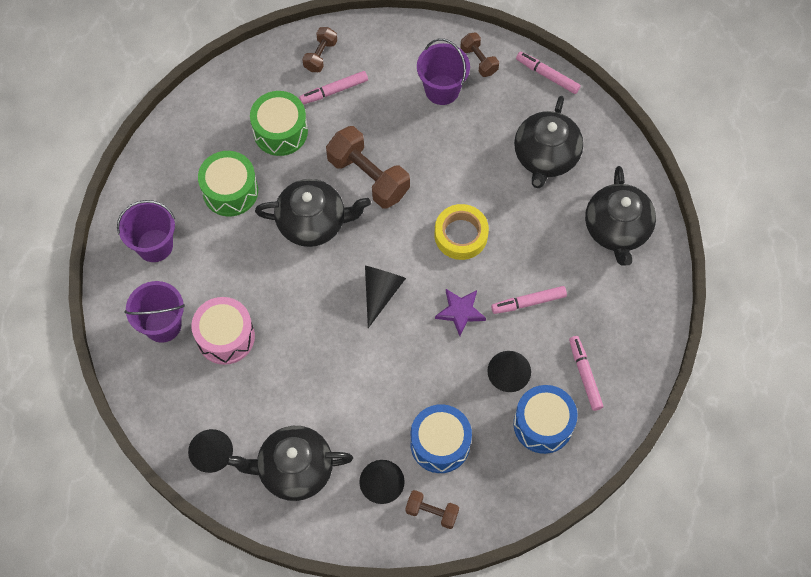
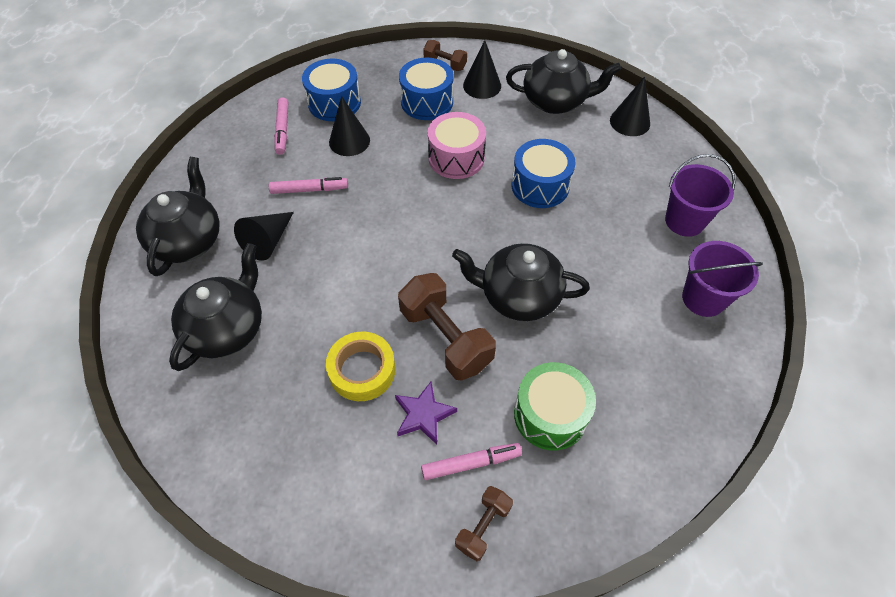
camera: 170 degrees left, 10 degrees down
pink drum [191,297,255,365] -> pink drum moved to [428,112,486,179]
green drum [198,151,258,217] -> none
black cone [365,266,406,328] -> black cone moved to [234,212,294,261]
purple bucket [417,38,470,105] -> none
yellow tape [435,204,489,260] -> yellow tape moved to [326,332,395,401]
purple star [435,289,486,336] -> purple star moved to [395,382,457,445]
brown dumbbell [460,33,499,77] -> none
pink marker [516,52,581,94] -> none
none -> blue drum [511,139,576,208]

